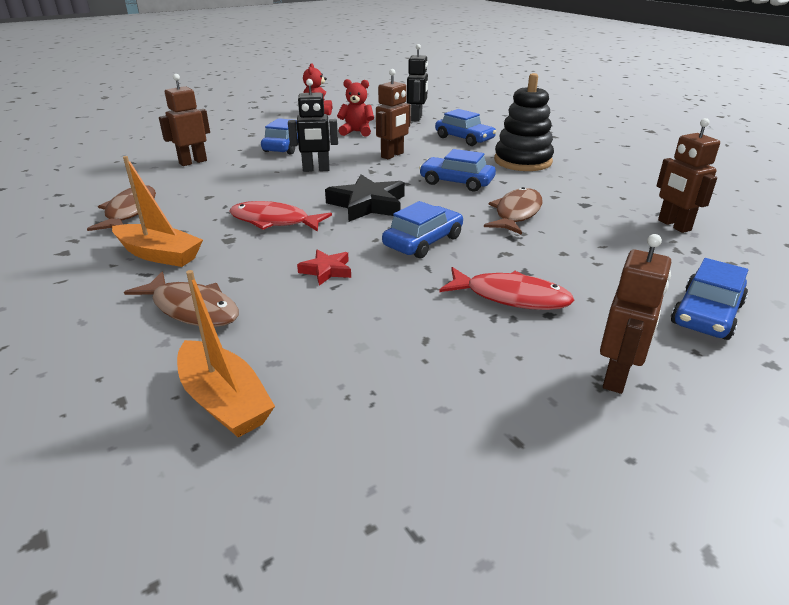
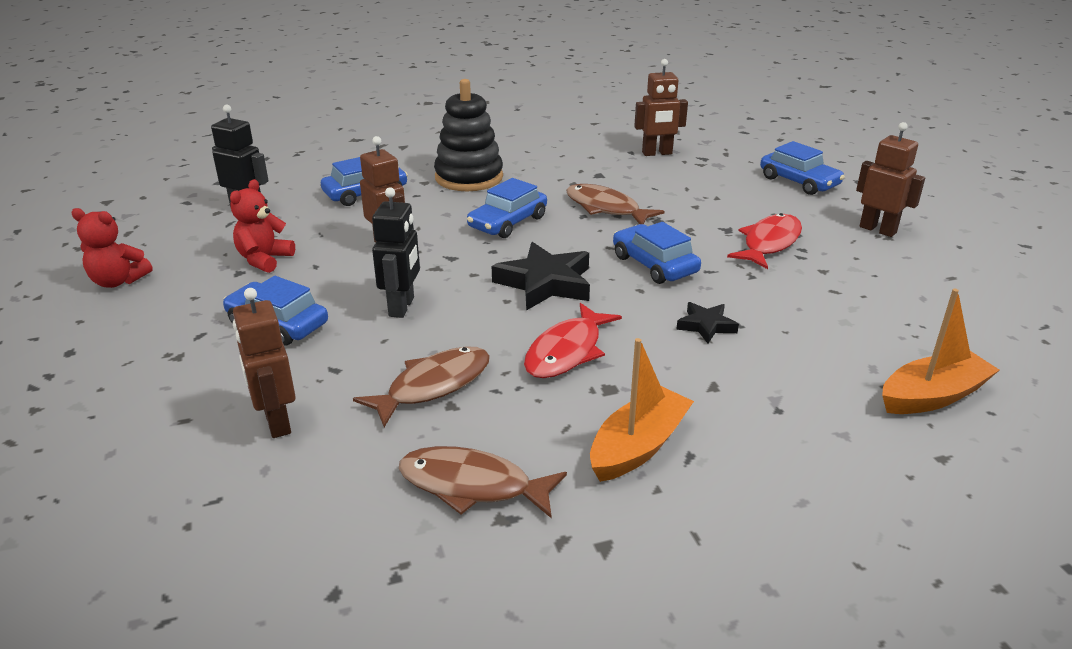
camera: 75 degrees left, 0 degrees up
brown fish [124,272,239,327] -> brown fish moved to [353,347,490,427]
red star [297,250,351,286] -> black star [676,302,739,343]

